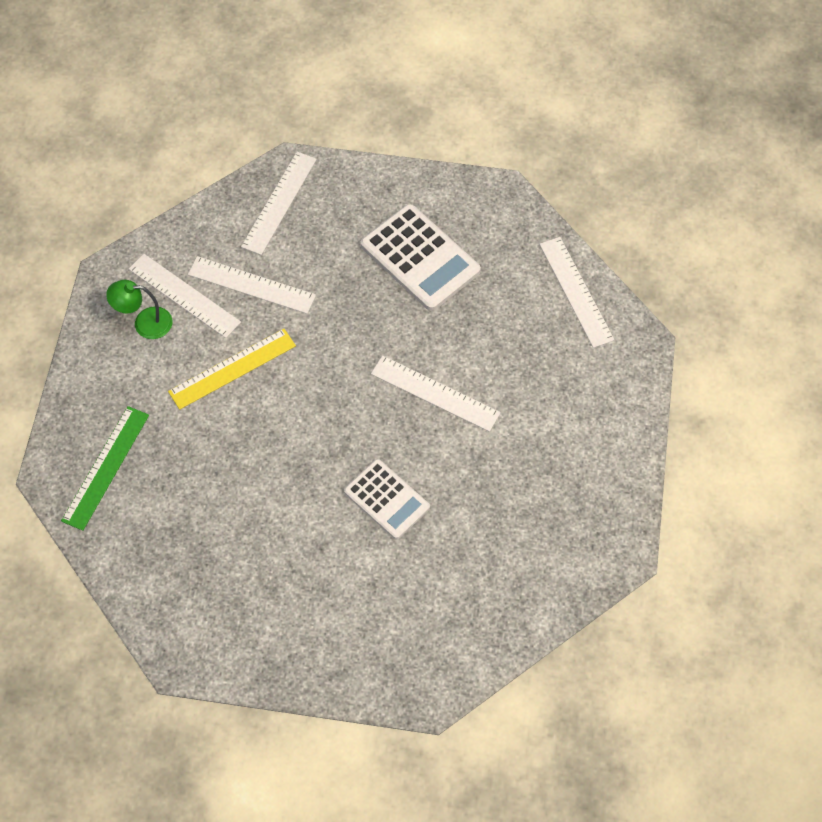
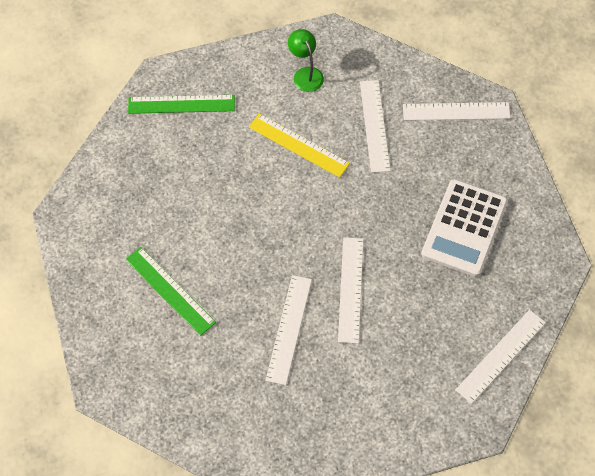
camera: 65 degrees right, 0 degrees up
white ruler [129,254,241,338] -> white ruler moved to [265,275,312,385]
white calculator [344,459,430,539] -> none
none -> green ruler [126,247,216,336]

